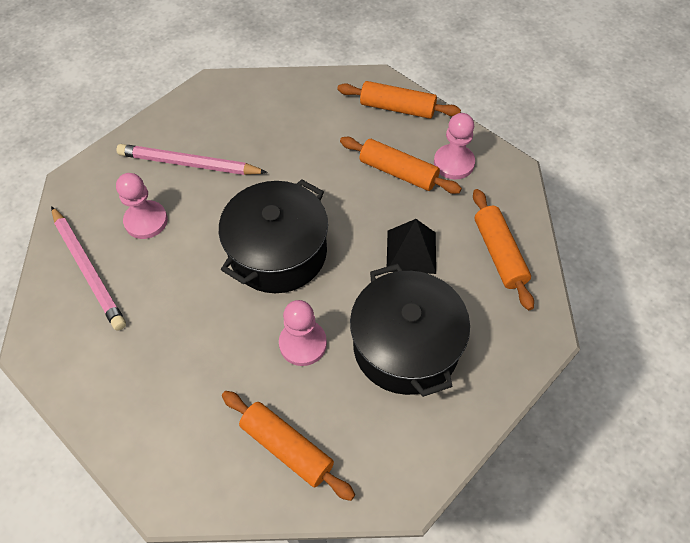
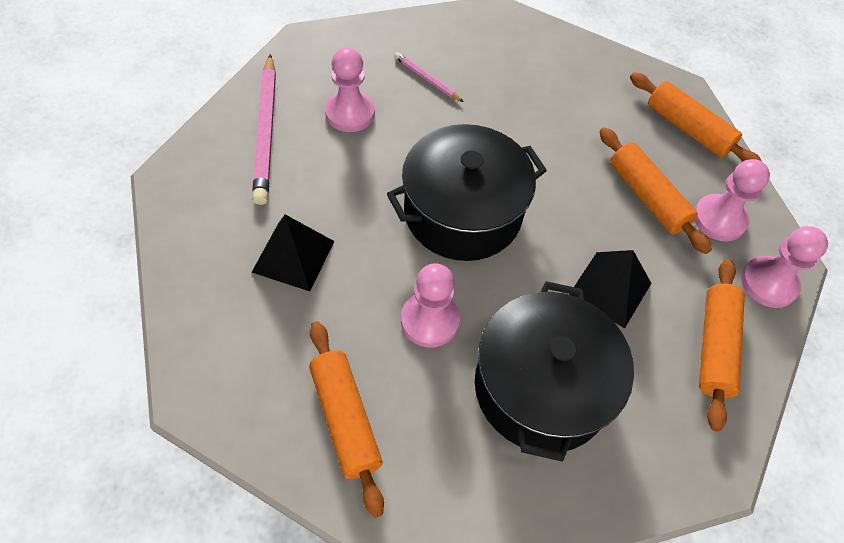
camera: 25 degrees right, 0 degrees up
pink pencil [117,144,268,175] -> pink pencil [394,52,463,102], size x0.50
none -> black pyramid [252,214,334,291]
none -> pink pawn [741,226,828,308]

